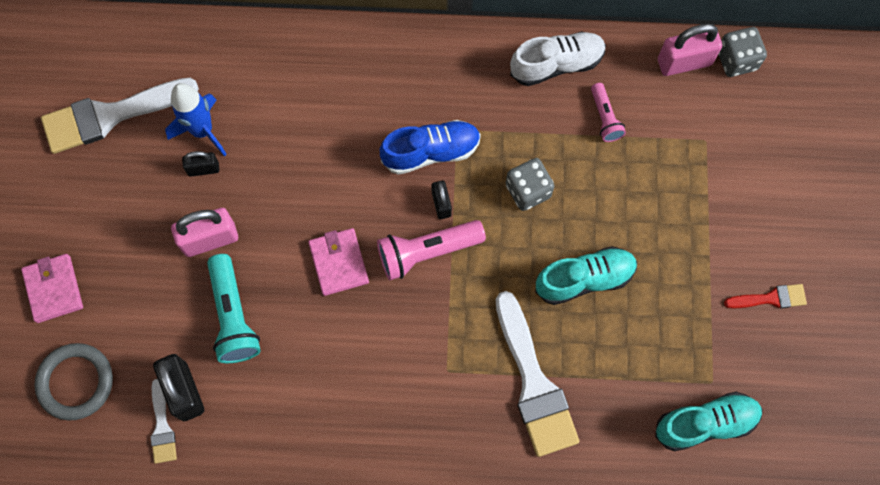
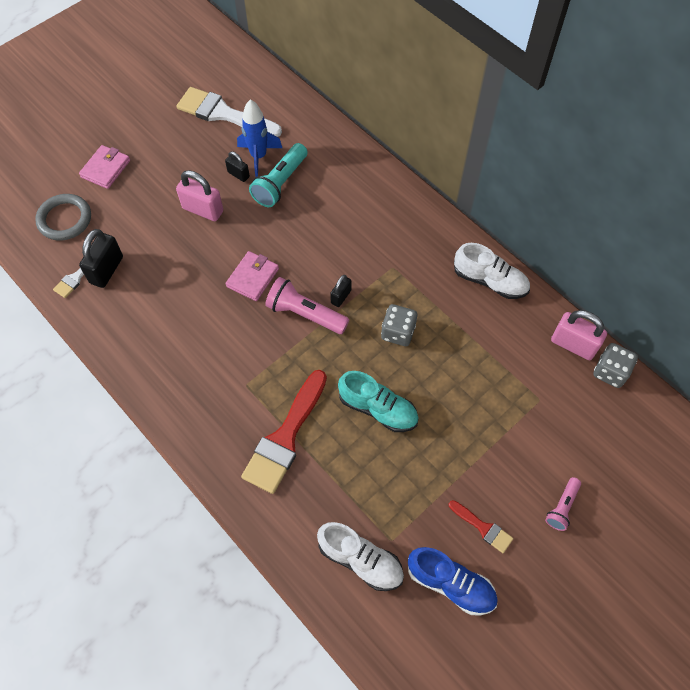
camera: 45 degrees right, 10 degrees down
turquoise flashlight [207,254,261,363] -> turquoise flashlight moved to [249,143,307,207]
blue shoe [380,120,481,175] -> blue shoe moved to [408,547,498,616]
white brush [496,291,579,457] -> red brush [241,370,327,494]
pink flashlight [591,83,626,142] -> pink flashlight moved to [545,477,581,531]
turquoise shoe [655,392,763,451] -> white shoe [317,522,404,591]

